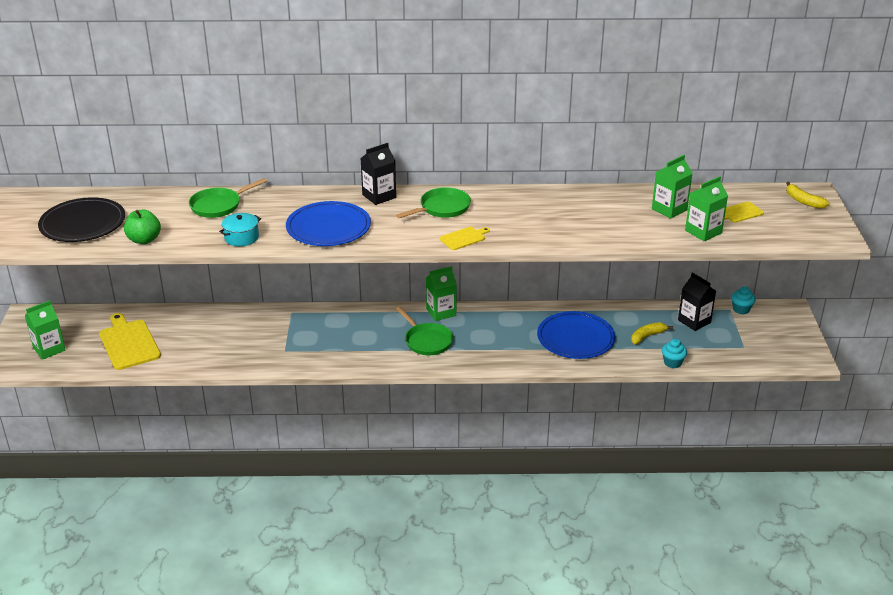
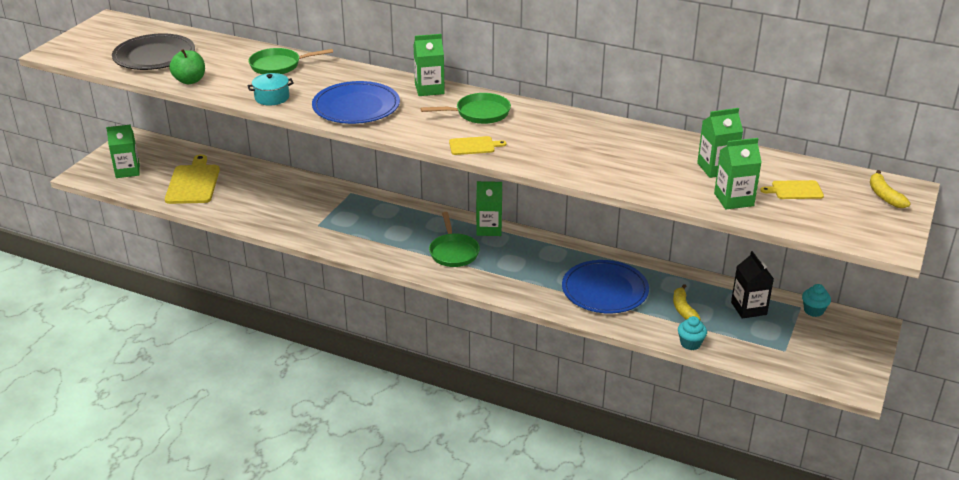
camera: 25 degrees right, 0 degrees up
black carton [361,143,396,205] -> green carton [413,34,445,96]
yellow banana [631,322,673,344] -> yellow banana turned 90 degrees counterclockwise [673,284,701,320]

